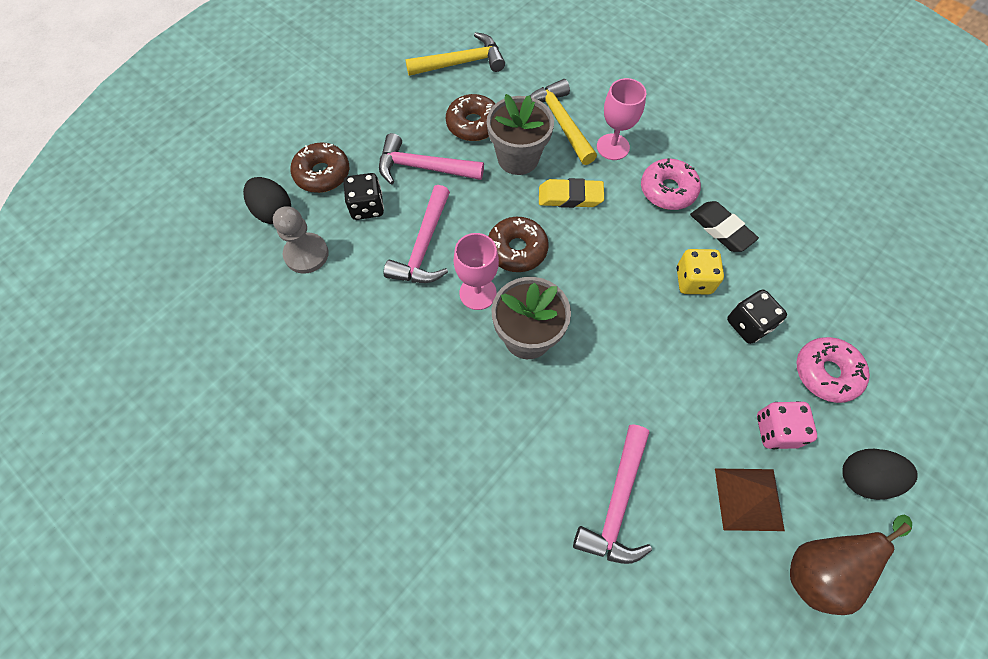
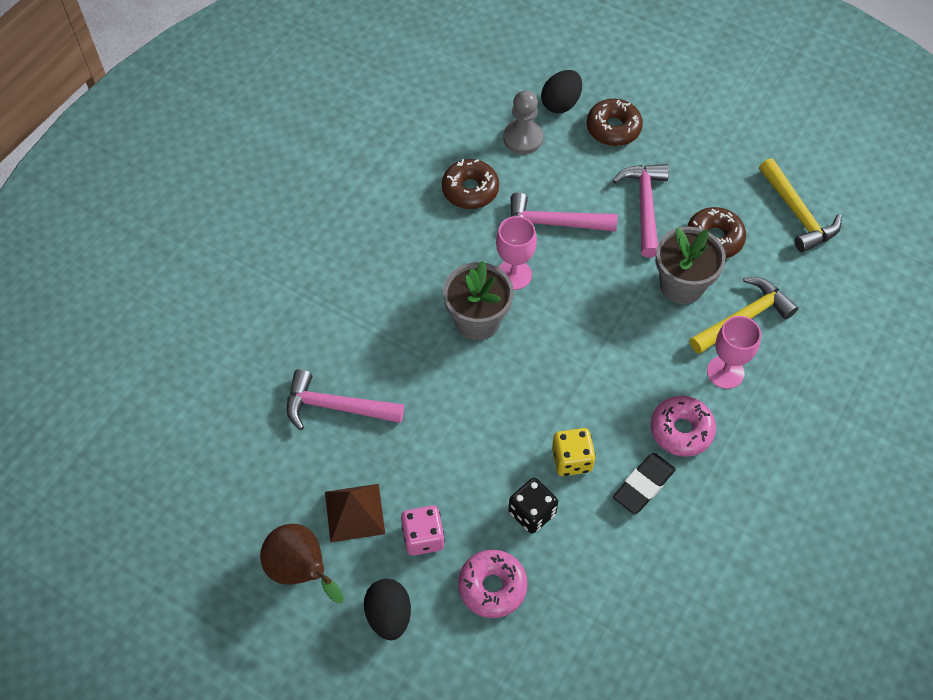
camera: 80 degrees right, 5 degrees down
black dice [343,173,384,220] -> none
brown donut [488,217,549,272] -> brown donut moved to [442,159,499,209]
yellow eraser [539,178,604,208] -> none

